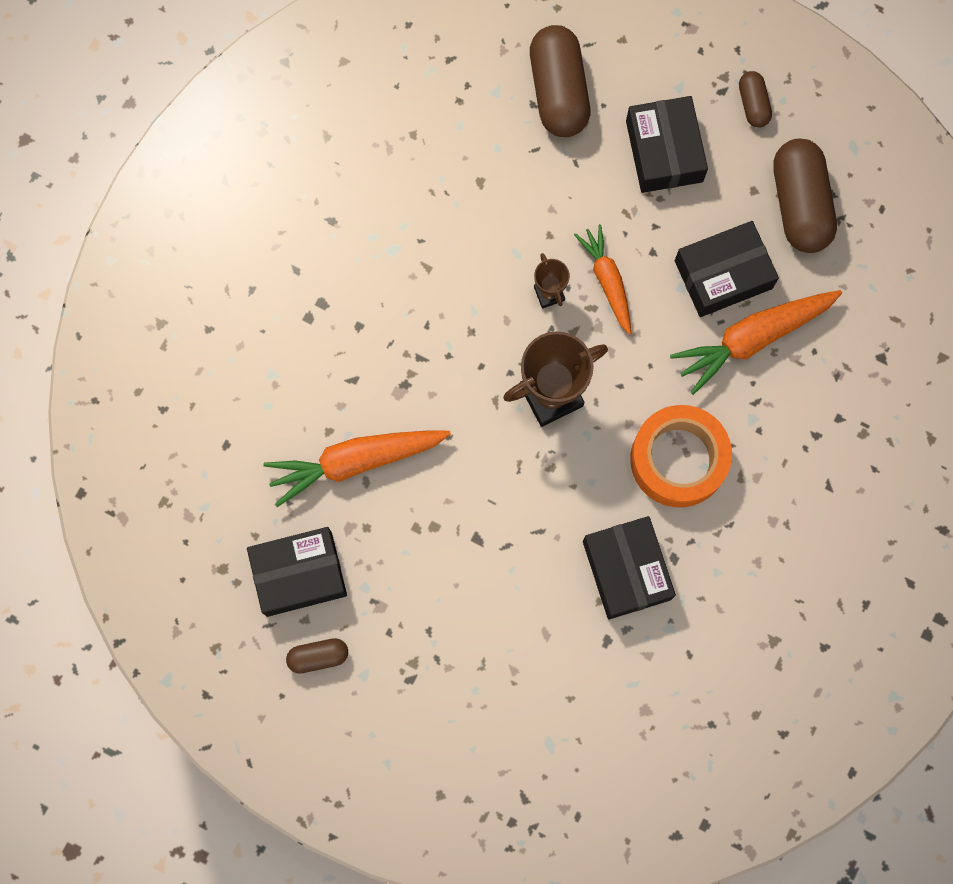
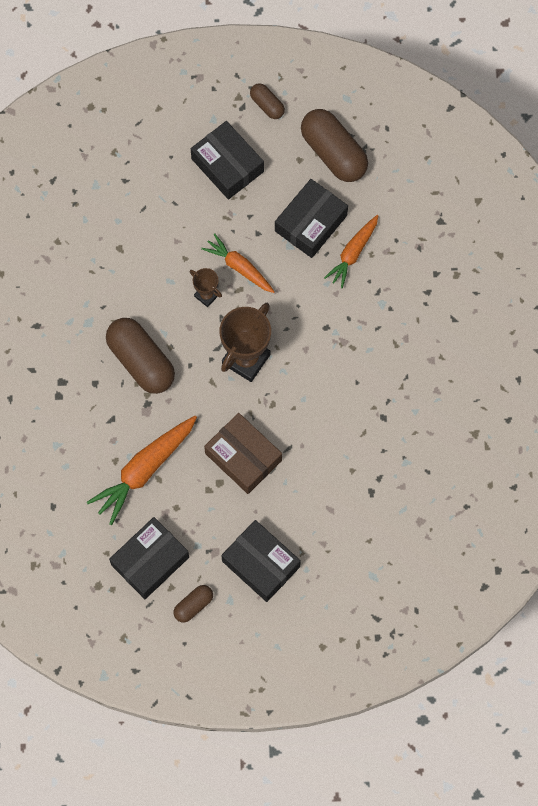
camera: 30 degrees left, 5 degrees down
brown capsule [530,25,590,137] -> brown capsule moved to [106,318,175,394]
black box [583,516,676,620] -> black box moved to [221,520,301,602]
orange tape [630,405,732,508] -> none
orange carrot [670,290,842,395] -> orange carrot [324,215,379,288], size x0.64
none -> brown box [204,413,282,494]

